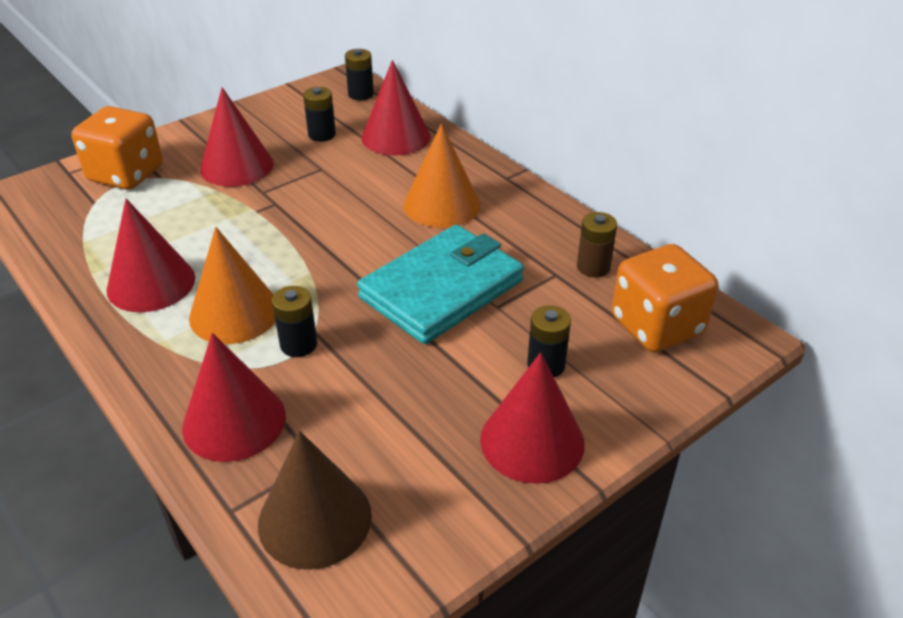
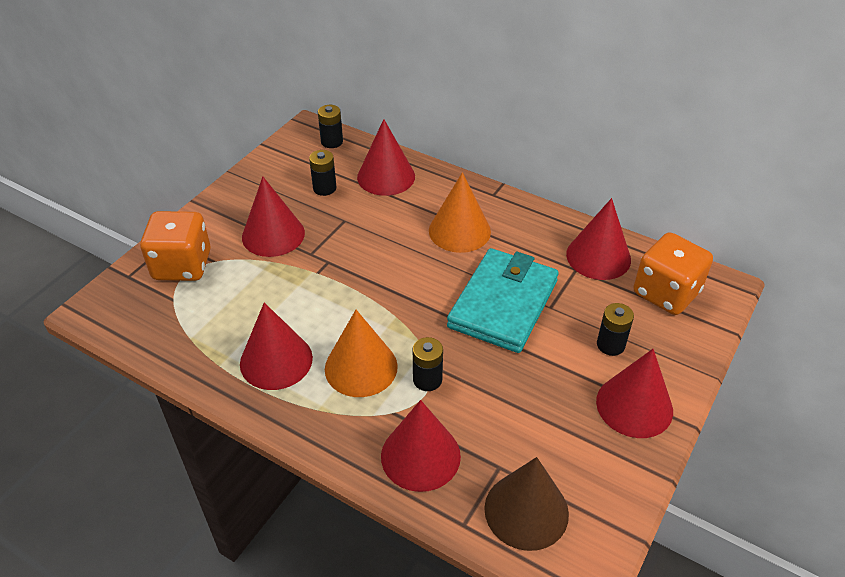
camera: 20 degrees left, 5 degrees up
brown battery [577,212,617,278] -> red cone [566,198,631,280]

